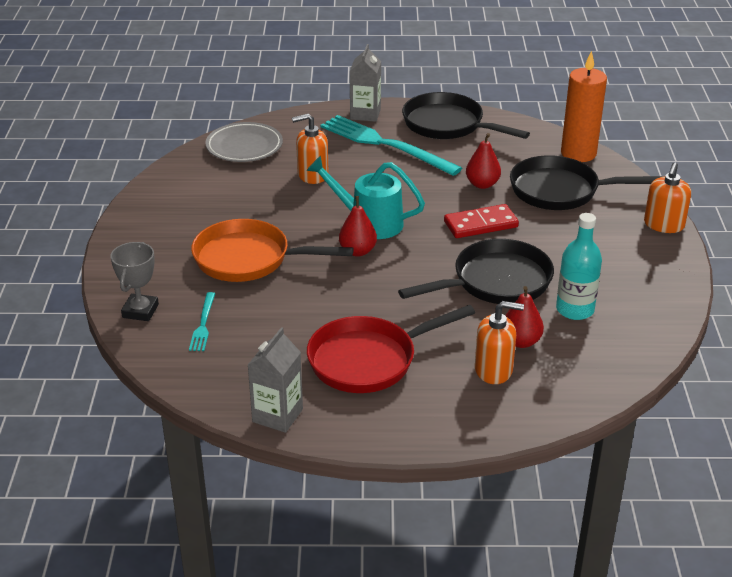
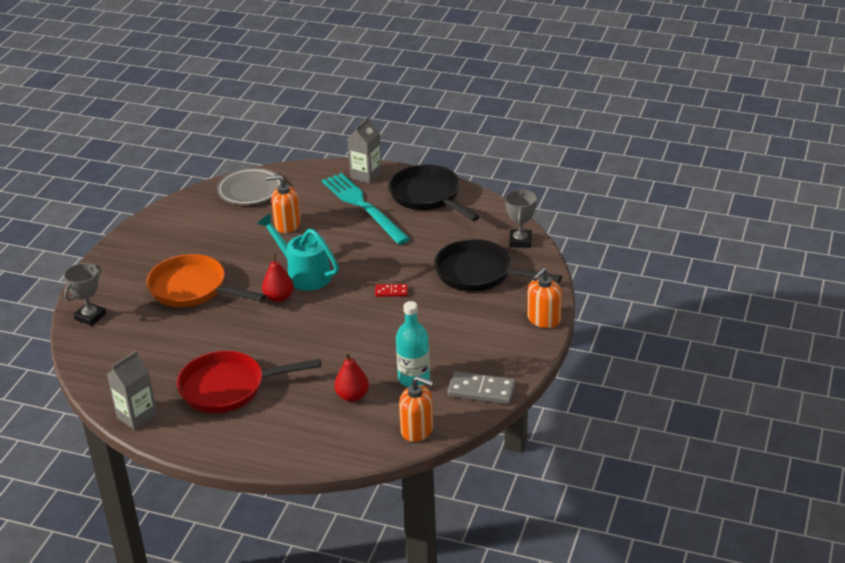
camera: 20 degrees right, 0 degrees up
turquoise fork [189,292,216,351] -> none
black pan [398,239,554,304] -> none
red domino [444,204,519,238] -> red domino [375,284,408,297], size x0.56
red pear [466,133,501,189] -> none
orange soap dispenser [475,301,524,384] -> orange soap dispenser moved to [399,376,434,442]
orange candle [561,51,607,162] -> grey trophy [505,189,537,248]
none -> grey domino [448,371,516,404]

